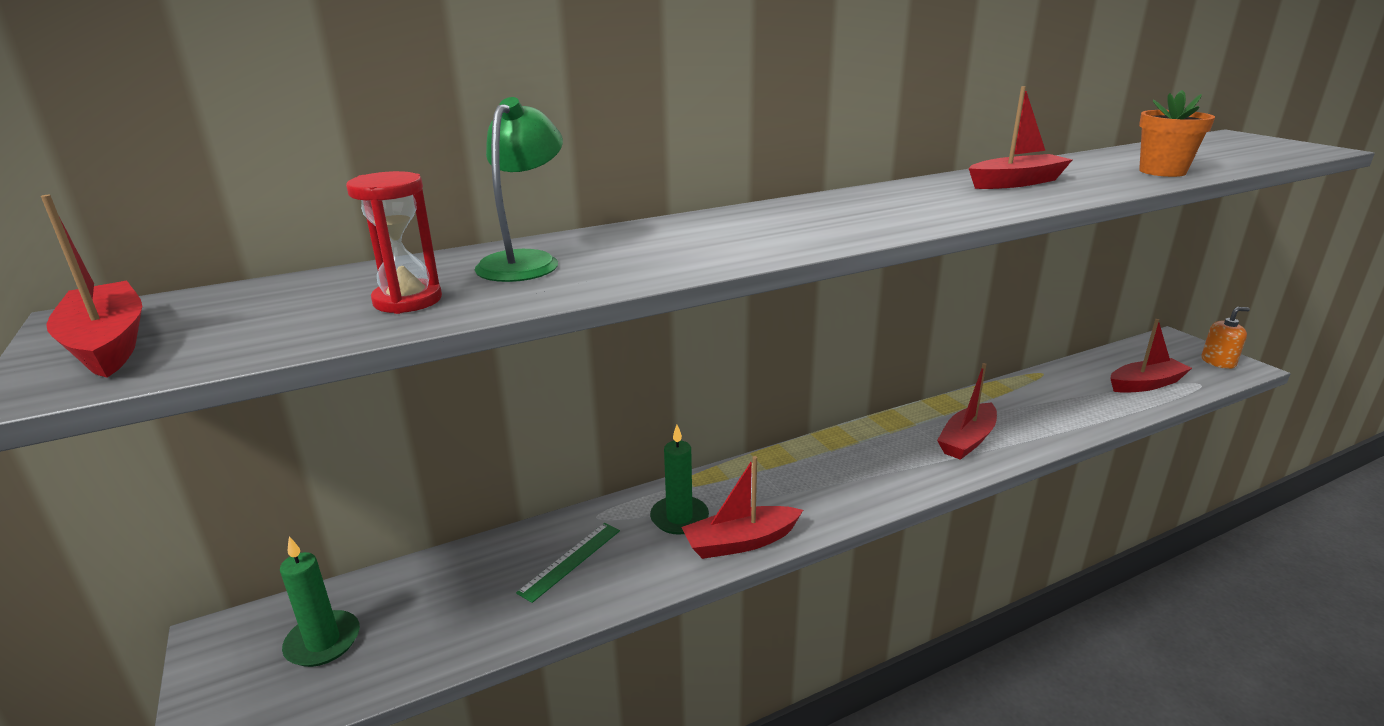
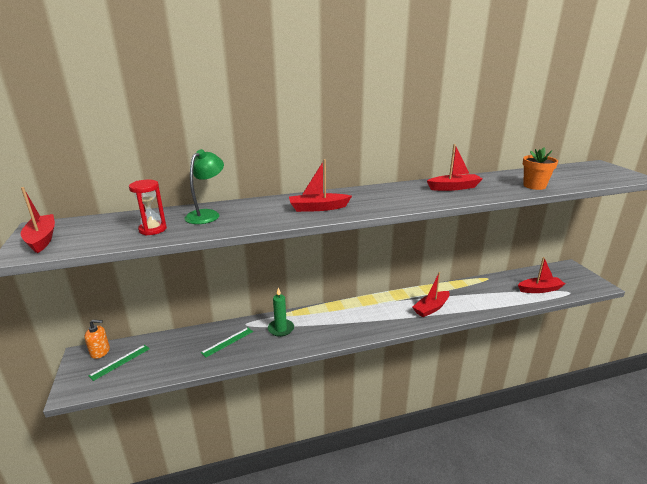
camera: 10 degrees right, 0 degrees up
green candle [280,536,360,667] -> green ruler [89,345,150,381]
red boat [681,456,803,559] -> red boat moved to [289,159,352,212]
orange soap dispenser [1201,307,1250,369] -> orange soap dispenser moved to [84,320,110,359]

